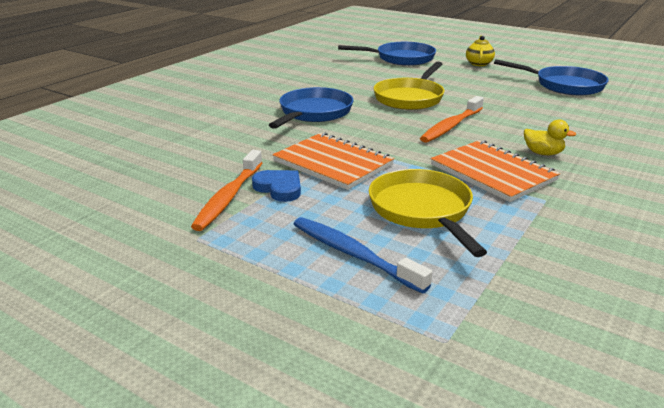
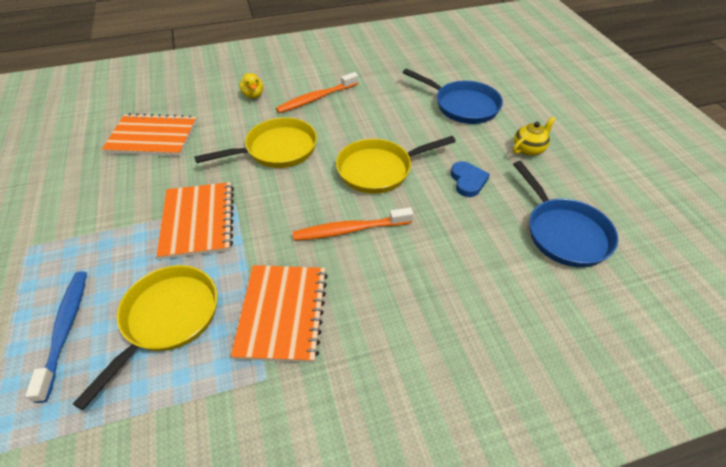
camera: 40 degrees right, 20 degrees up
orange toothbrush [191,150,262,231] -> orange toothbrush moved to [276,72,358,113]
blue heart [252,170,301,202] -> blue heart moved to [451,161,490,197]
blue pan [269,87,354,129] -> yellow pan [194,117,317,168]
yellow duck [524,119,577,155] -> yellow duck moved to [239,73,263,99]
none -> orange notebook [102,113,197,156]

